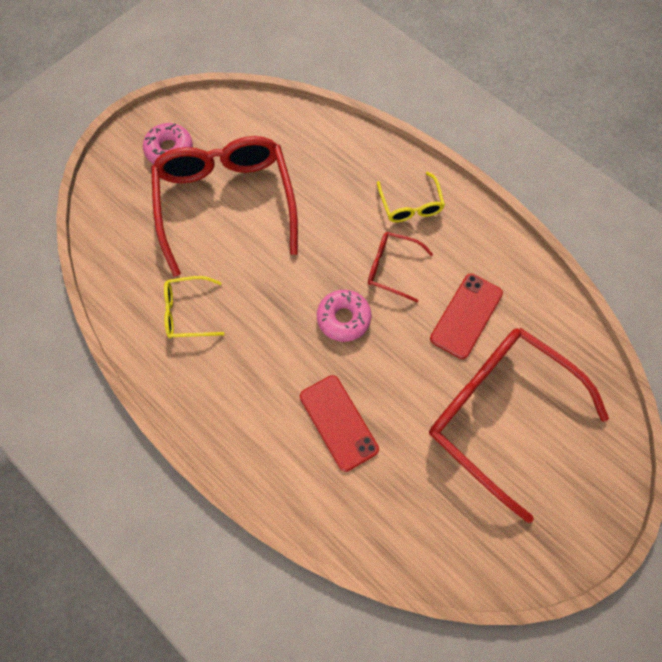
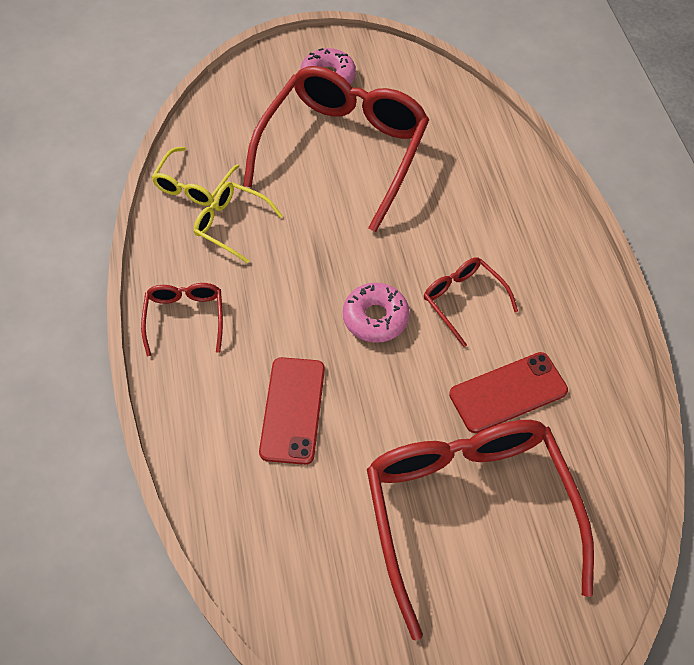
camera: 35 degrees right, 10 degrees down
yellow glasses [377,172,445,222] -> yellow glasses moved to [152,147,239,206]
none -> red glasses [141,283,223,356]

